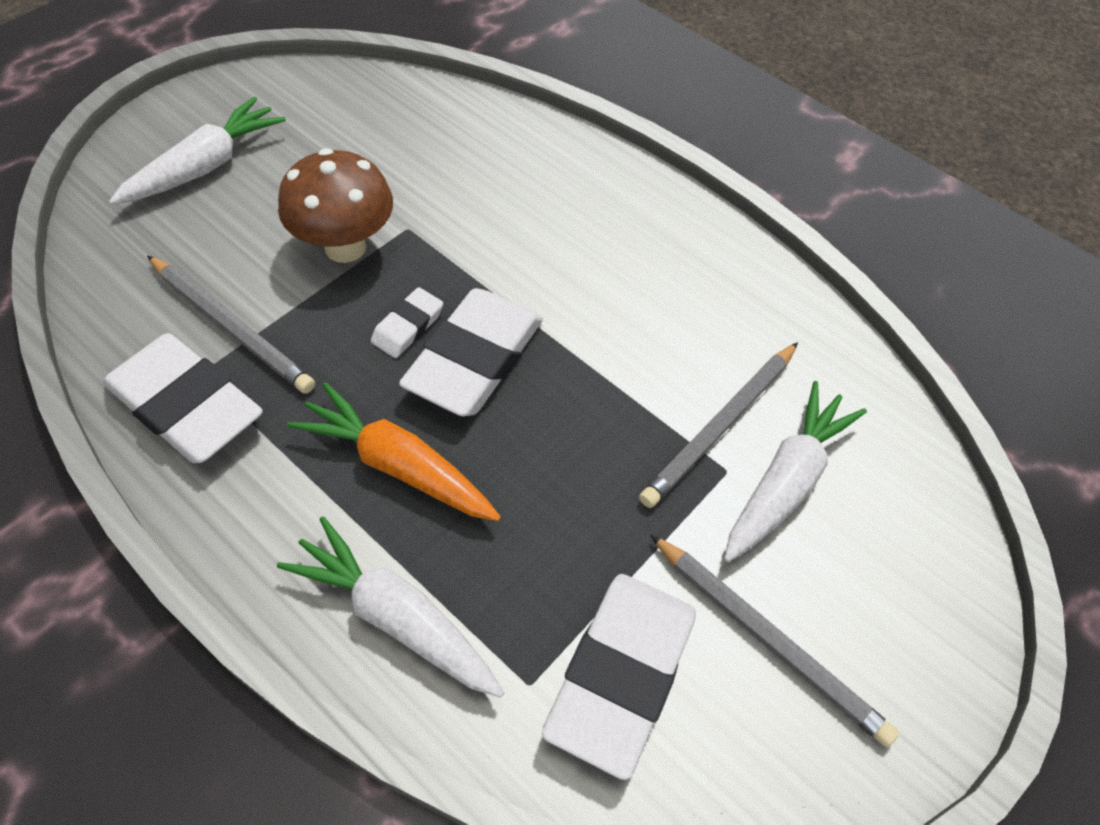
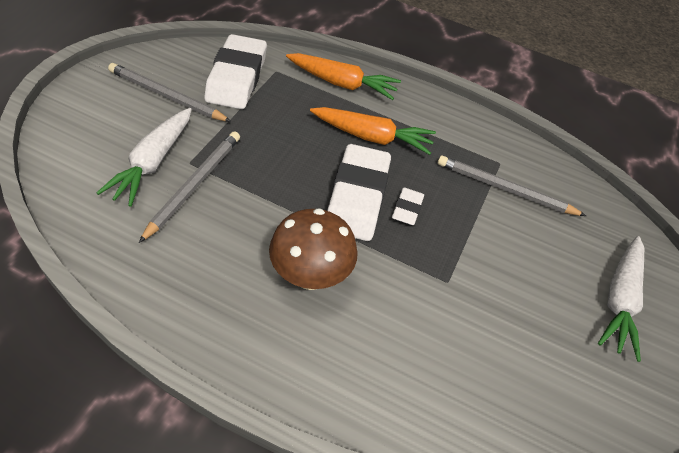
camera: 160 degrees right, 5 degrees down
white eraser [103,333,263,463] -> none
white carrot [277,516,504,698] -> orange carrot [286,53,401,100]
brown mushroom [278,148,393,263] -> brown mushroom moved to [269,208,358,290]

